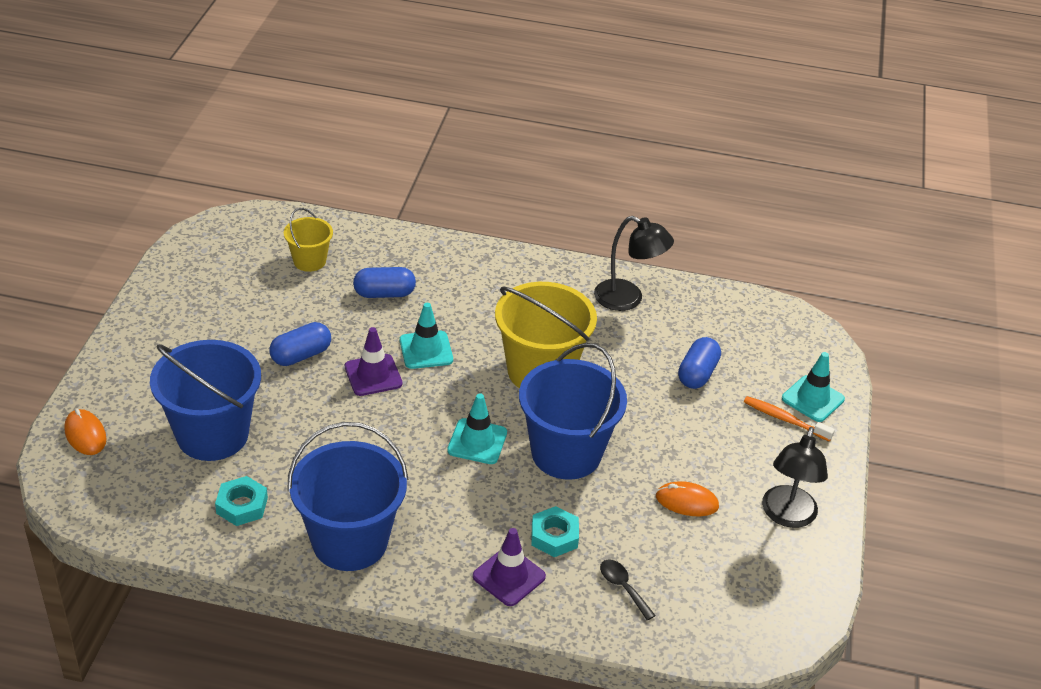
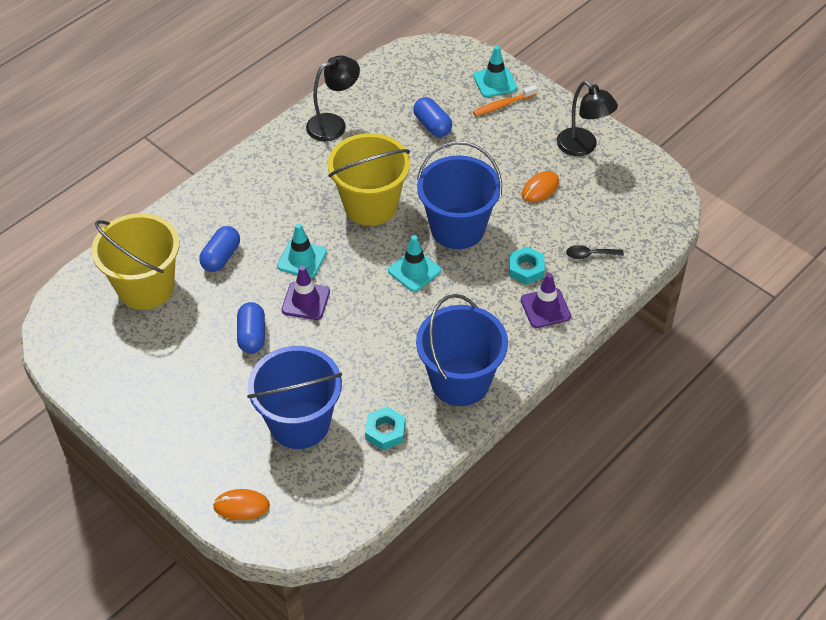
camera: 55 degrees left, 10 degrees up
yellow bucket [284,208,333,272] -> yellow bucket [92,213,179,310], size x1.91

